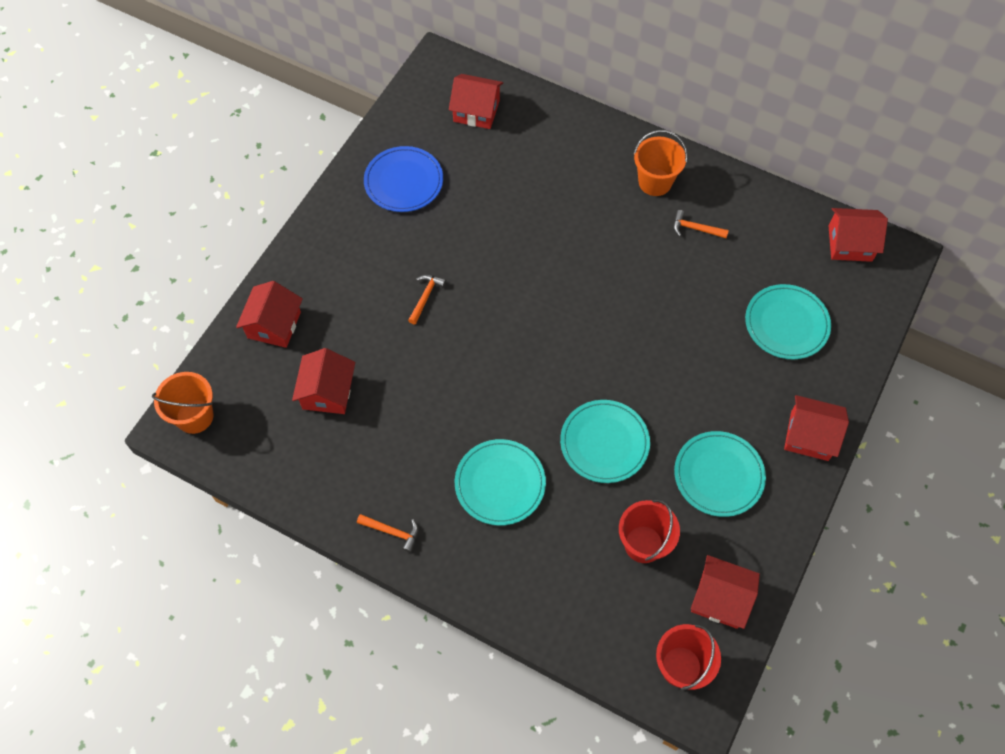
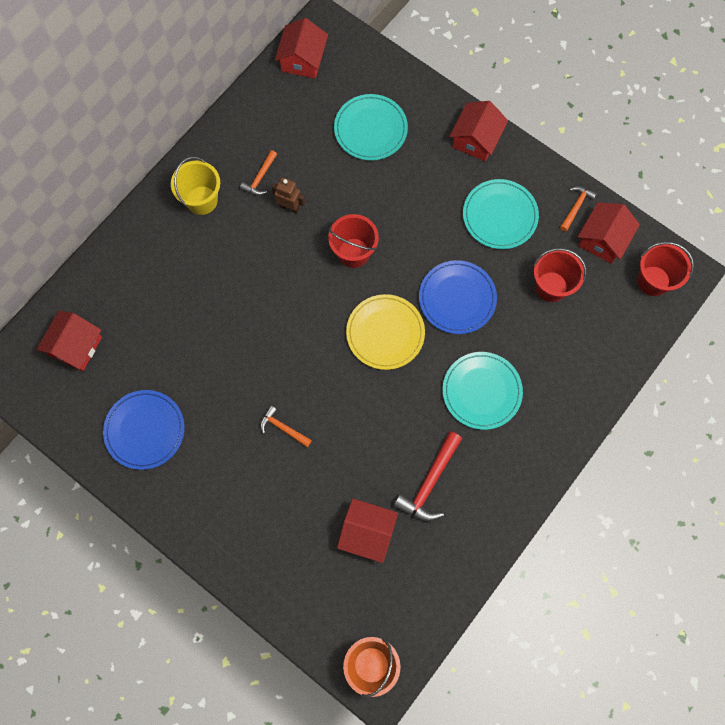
camera: 80 degrees left, 10 degrees up
red house [236,281,303,348] -> none
orange hammer [357,514,419,553] -> orange hammer moved to [560,186,597,231]
turquoise plate [560,400,650,483] -> blue plate [419,260,497,334]
orange bucket [634,130,688,196] -> yellow bucket [171,157,220,215]
none -> brown robot [272,177,305,214]
none -> red bucket [328,214,379,268]
none -> yellow plate [346,294,425,370]
none -> red hammer [393,431,462,522]

